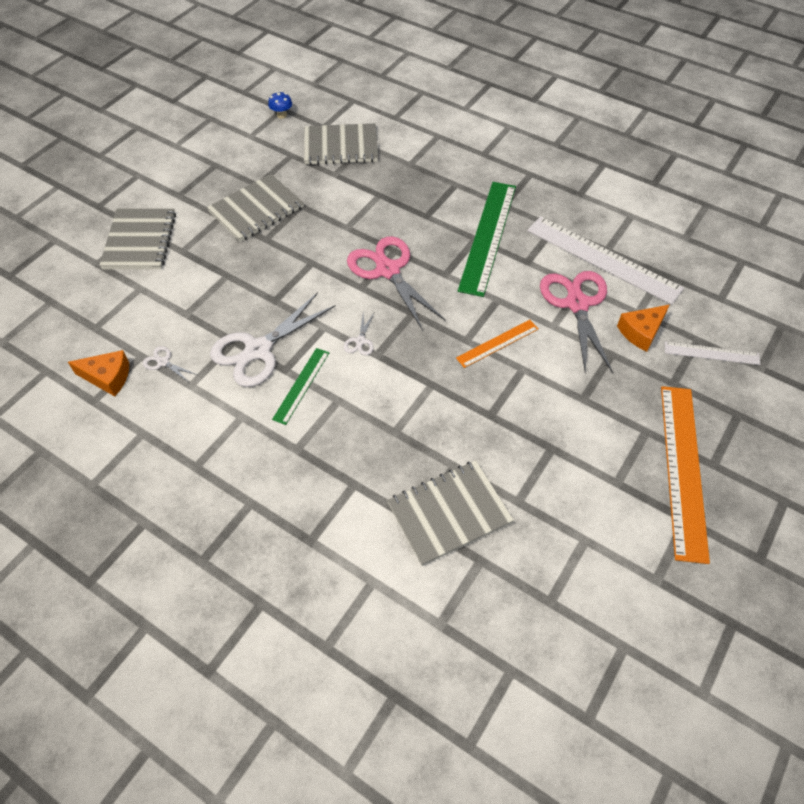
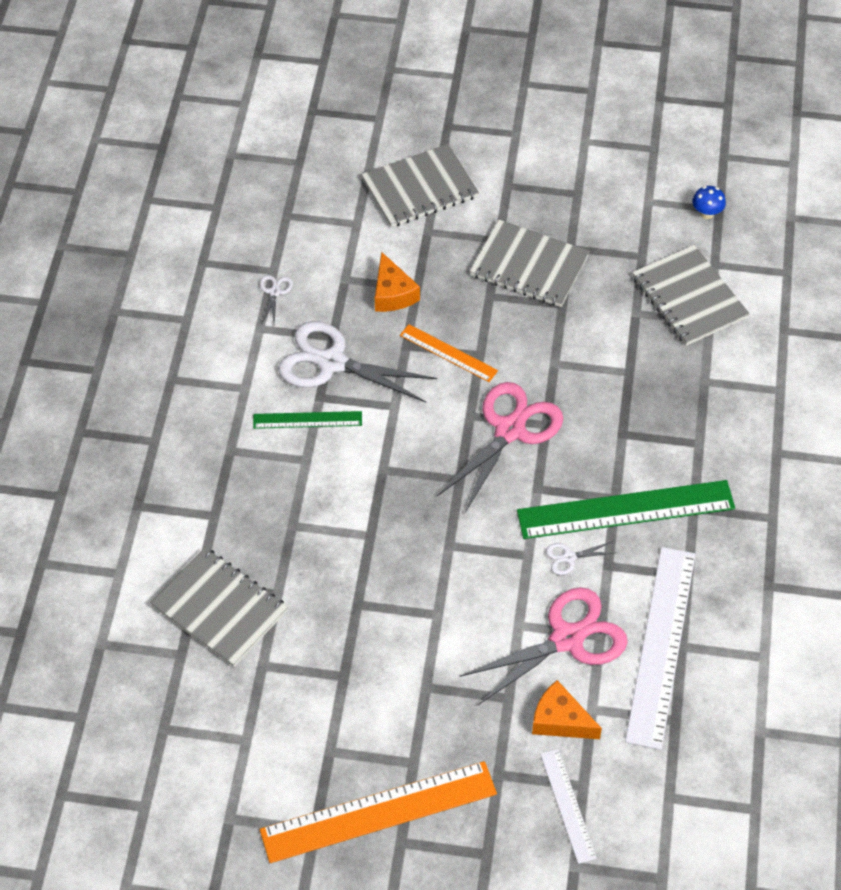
camera: 65 degrees right, 0 degrees up
orange cheese [68,350,129,396] -> orange cheese moved to [375,252,420,312]
white scissors [344,313,374,356] -> white scissors moved to [546,541,617,575]
orange ruler [456,320,538,368] -> orange ruler moved to [400,324,498,382]

